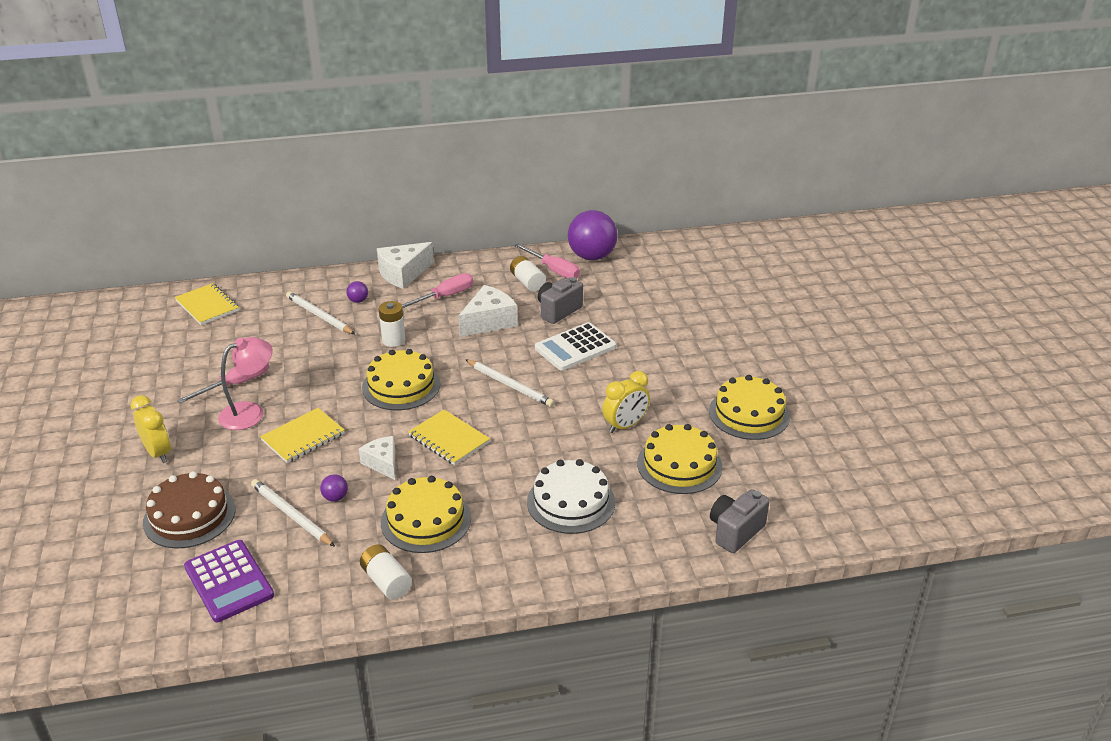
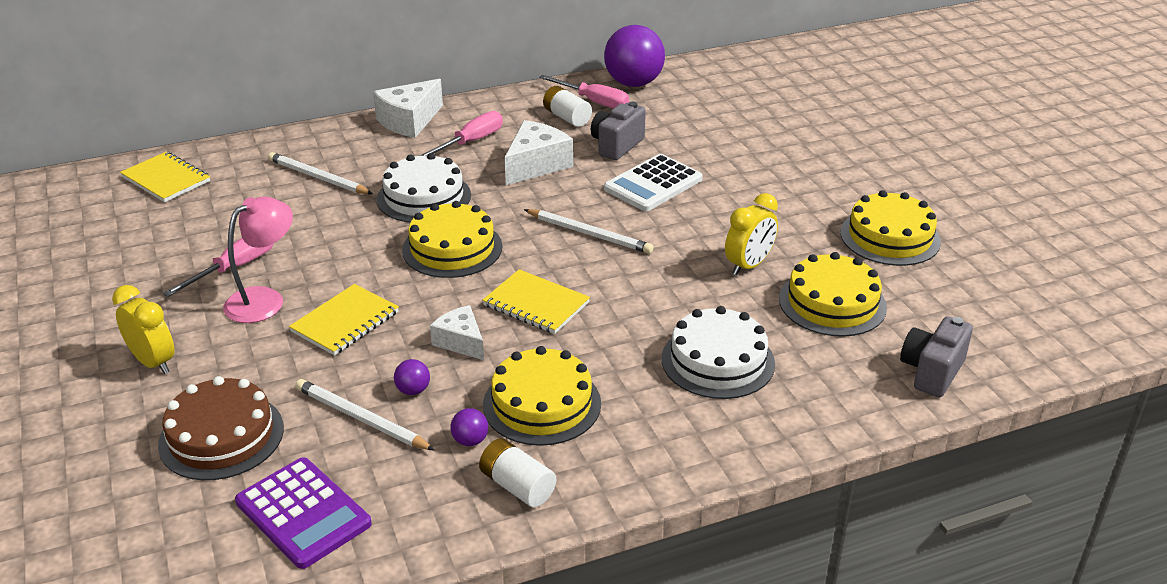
camera: 10 degrees left, 0 degrees up
purple ball [346,281,368,303] -> purple ball moved to [450,408,488,446]
white battery [379,301,406,347] -> white cake [377,153,471,223]

